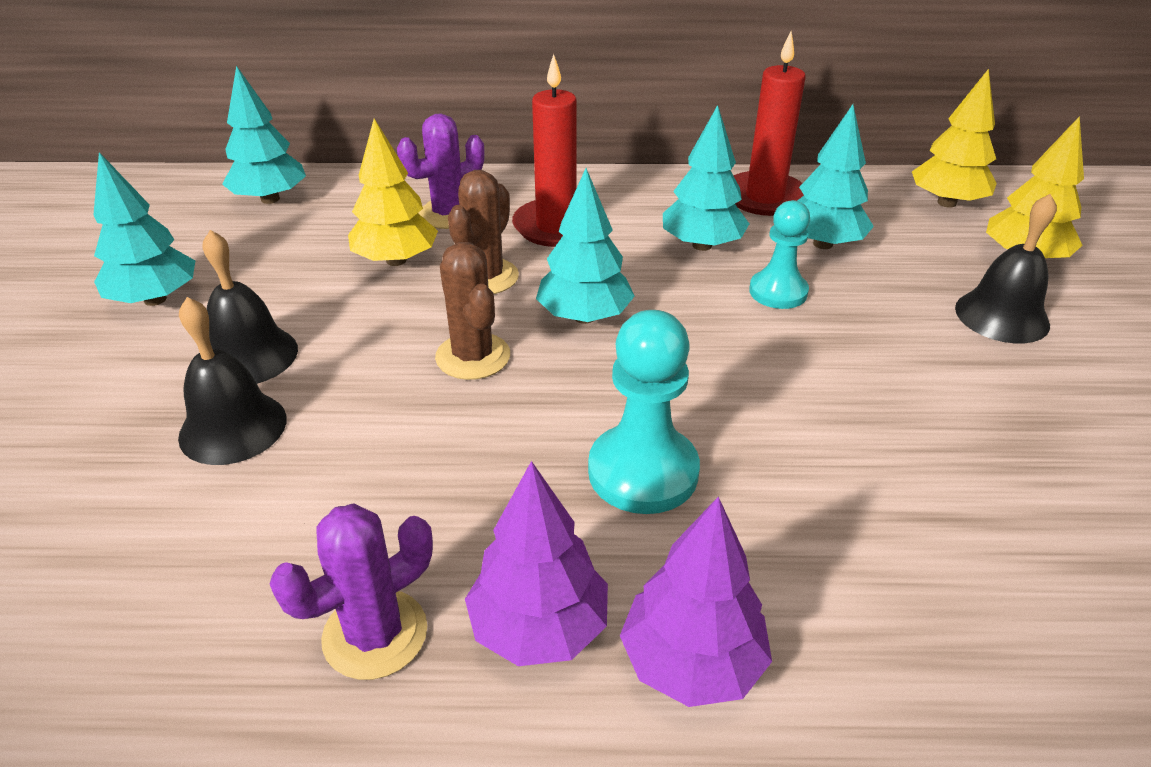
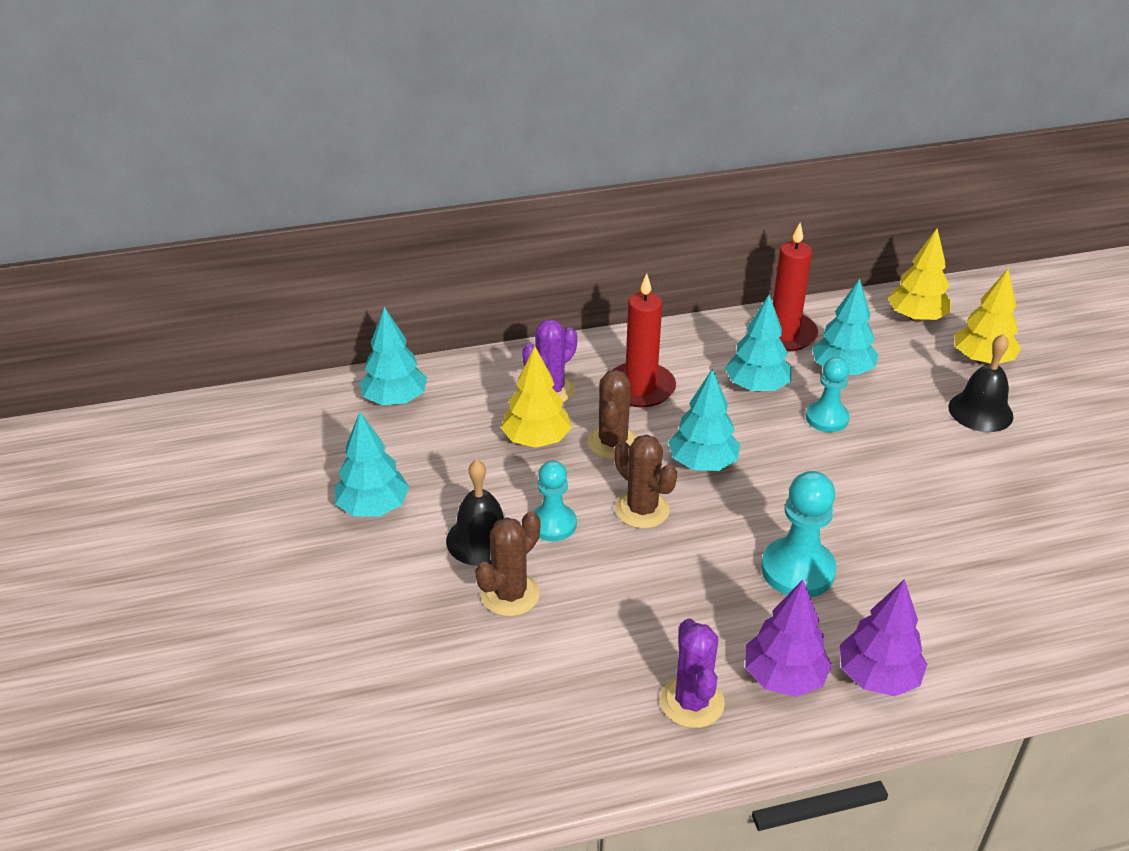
camera: 15 degrees left, 0 degrees up
black bell [178,297,287,465] -> brown cactus [475,511,540,617]
purple cactus [270,503,433,680] -> purple cactus turned 45 degrees counterclockwise [660,618,725,728]
none -> turquoise pawn [533,461,577,541]

